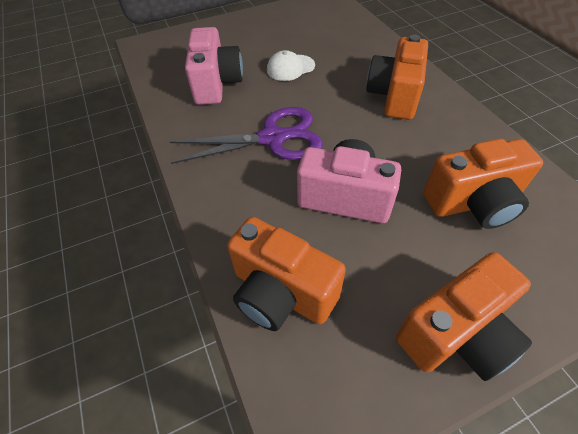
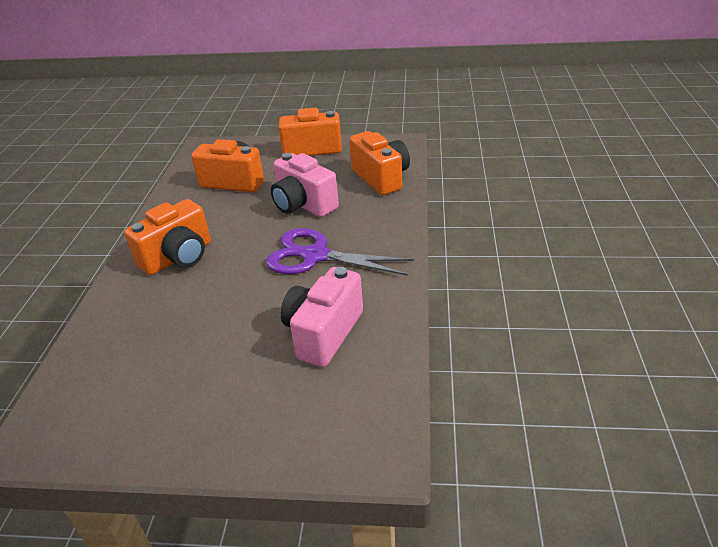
camera: 150 degrees left, 15 degrees down
white cap [267,50,315,81] -> none

